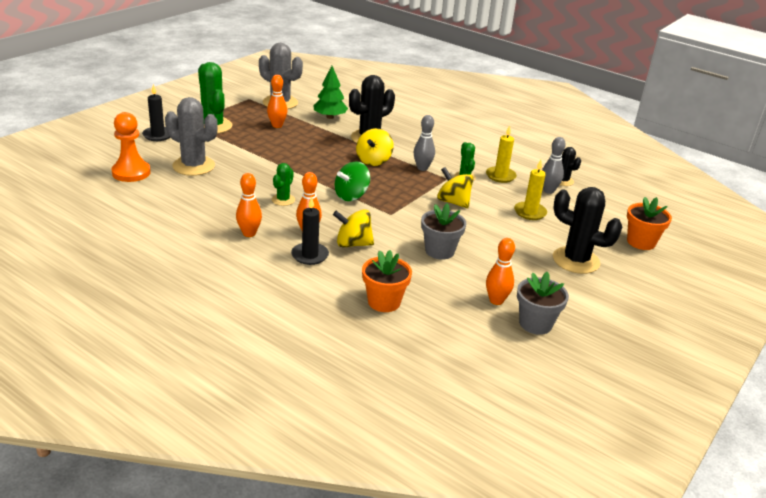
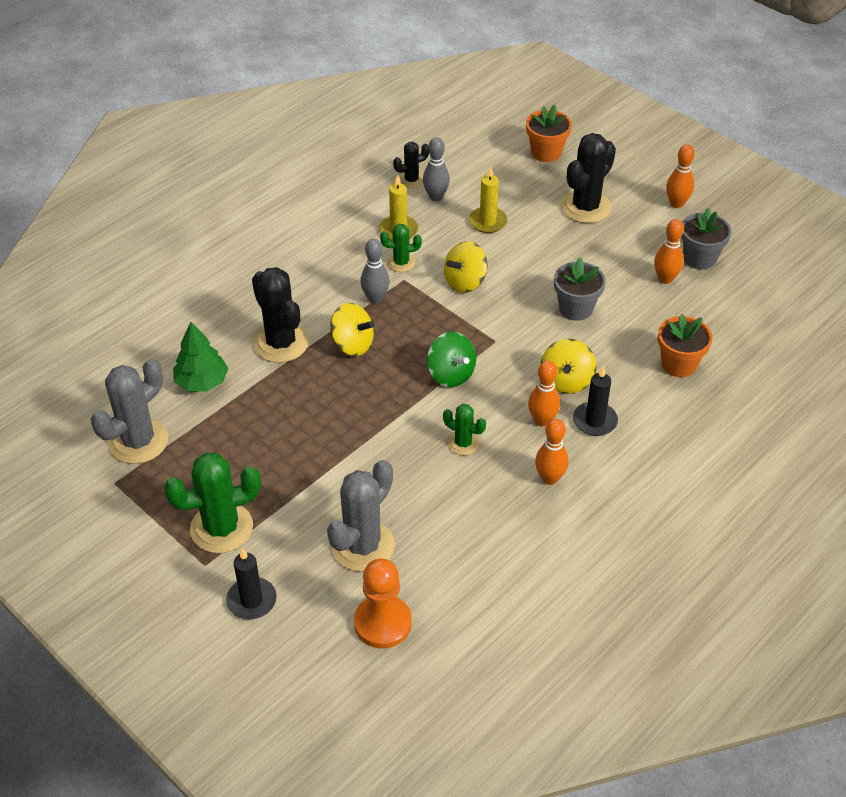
camera: 80 degrees left, 15 degrees up
orange bowling pin [267,75,287,128] -> orange bowling pin moved to [666,144,695,208]

